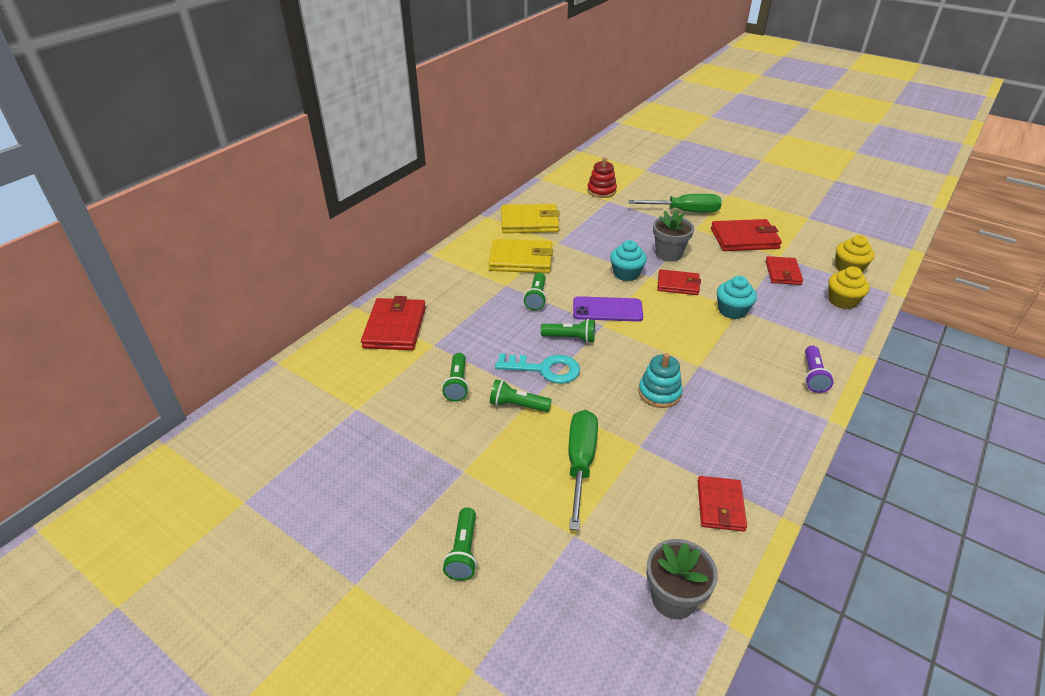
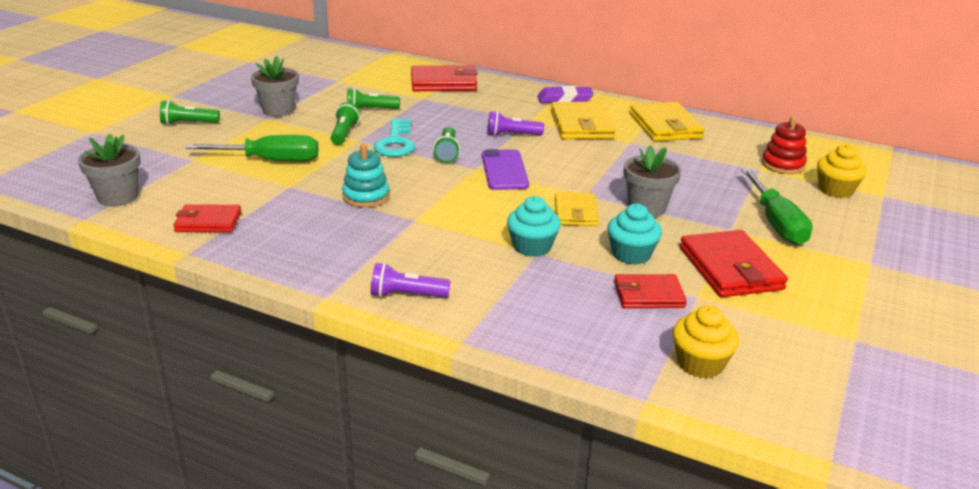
camera: 80 degrees right, 10 degrees down
green flashlight [524,273,547,311] -> purple flashlight [488,111,544,136]
turquoise cupcake [610,240,647,281] -> turquoise cupcake moved to [607,204,662,265]
red wallet [657,269,701,295] -> yellow wallet [555,192,599,226]
yellow cupcake [828,266,870,309] -> yellow cupcake moved to [817,144,866,198]
none -> grey flower pot [251,56,299,117]
none -> purple eraser [537,86,594,103]

